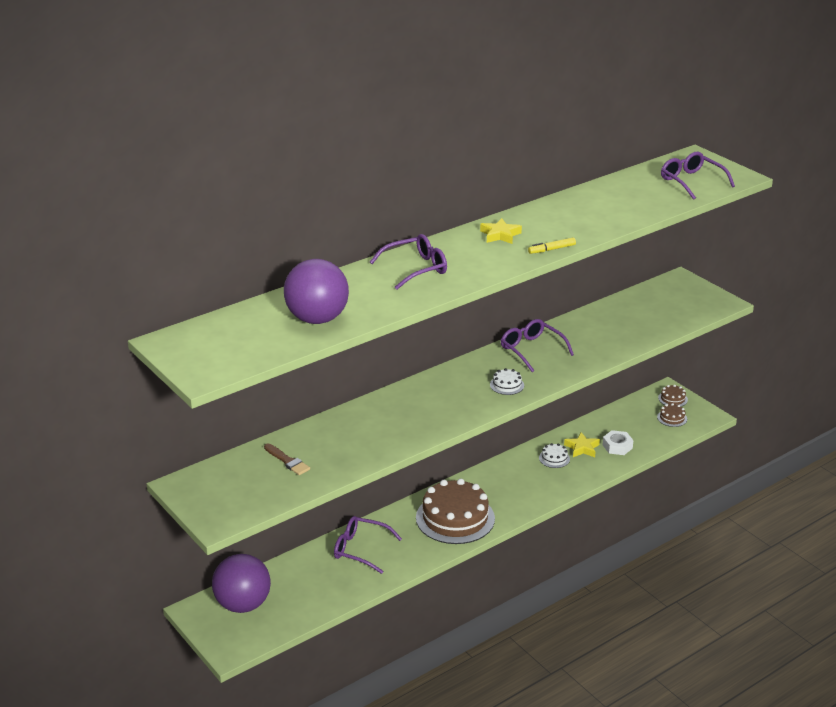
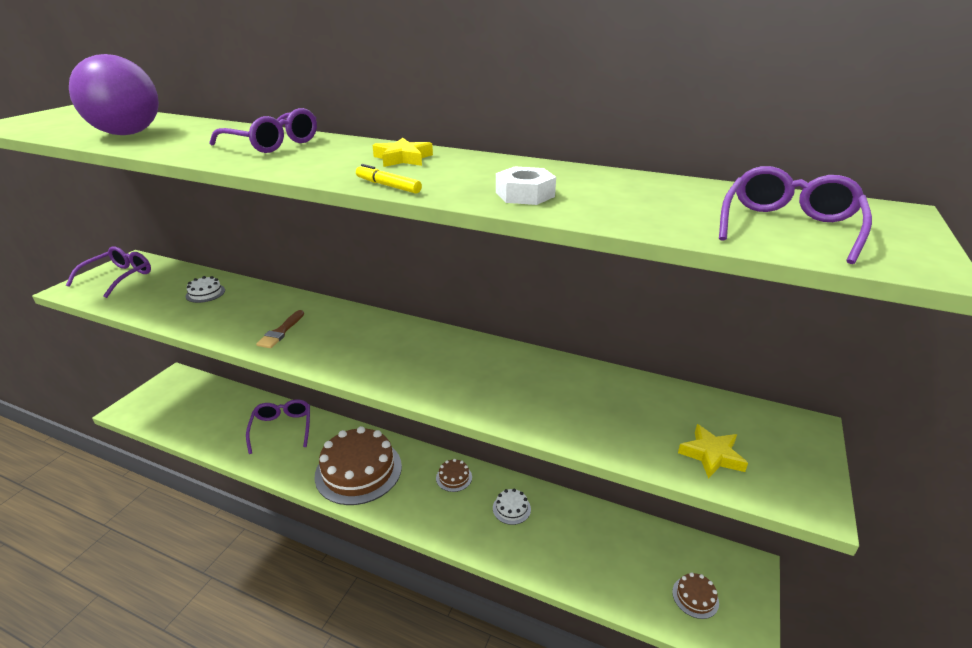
camera: 60 degrees right, 0 degrees up
purple ball [212,554,271,613] -> none
brown brush [264,443,310,475] -> brown brush moved to [256,310,304,348]
white cake [490,368,524,395] -> white cake moved to [186,276,225,303]
purple glasses [501,319,574,372] -> purple glasses moved to [66,246,151,298]
yellow star [564,432,600,457] -> yellow star moved to [678,424,748,479]
white nut [602,430,633,455] -> white nut moved to [496,166,556,205]
brown cake [658,385,688,406] -> brown cake moved to [436,459,472,492]

